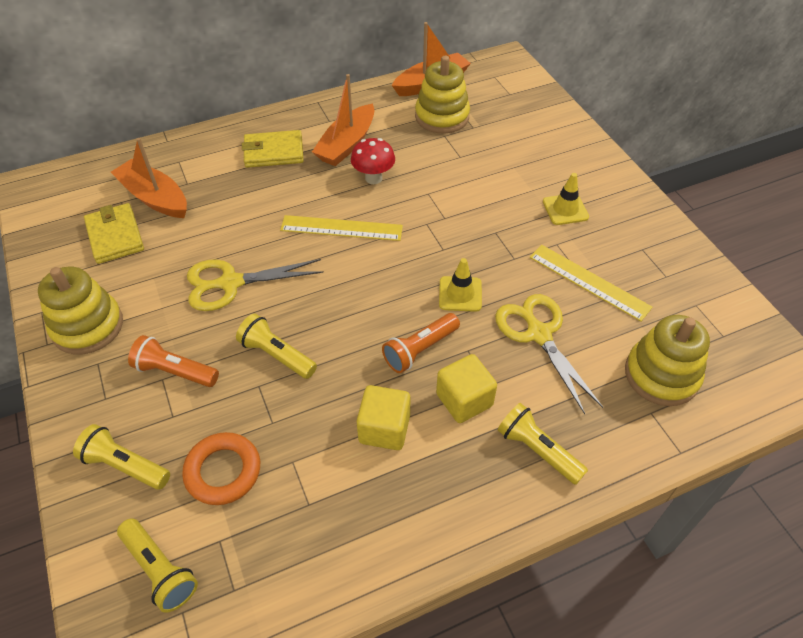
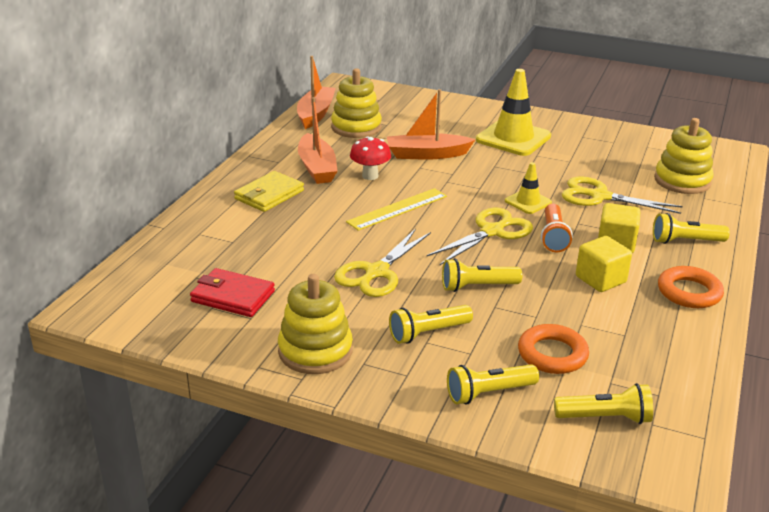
camera: 45 degrees left, 20 degrees down
yellow wallet [84,203,144,264] -> red wallet [190,268,275,317]
orange boat [111,138,187,218] -> orange boat moved to [387,89,476,159]
orange flashlight [128,335,219,387] -> yellow flashlight [389,305,473,344]
yellow ruler [530,245,653,321] -> none
yellow traffic cone [543,173,589,225] -> yellow traffic cone [476,69,551,156], size x1.88
none -> yellow scissors [427,208,533,265]
none -> orange ring [658,266,724,308]

